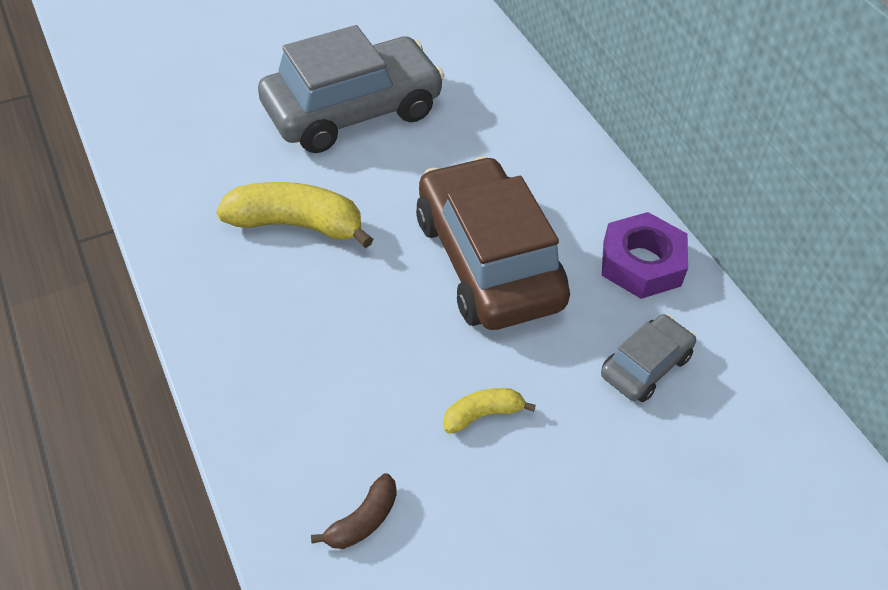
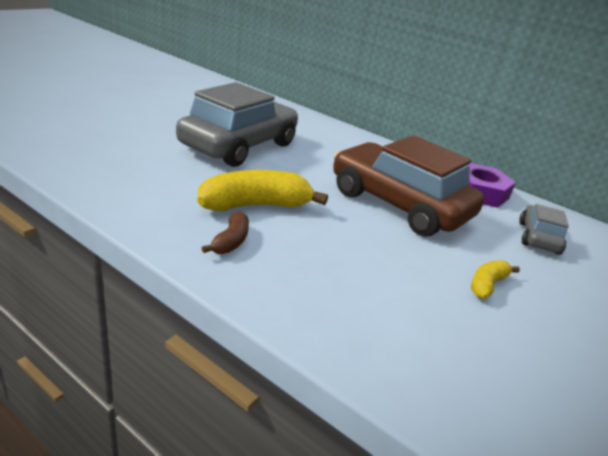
camera: 30 degrees left, 20 degrees down
brown banana [311,473,397,549] -> brown banana moved to [202,211,249,254]

